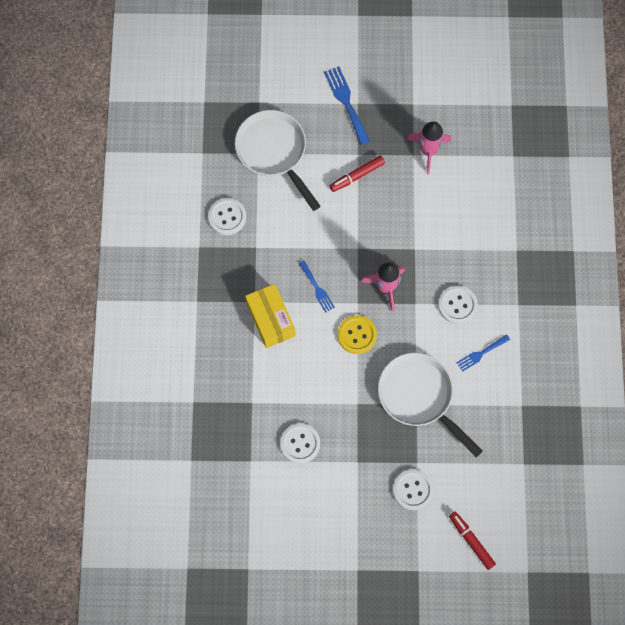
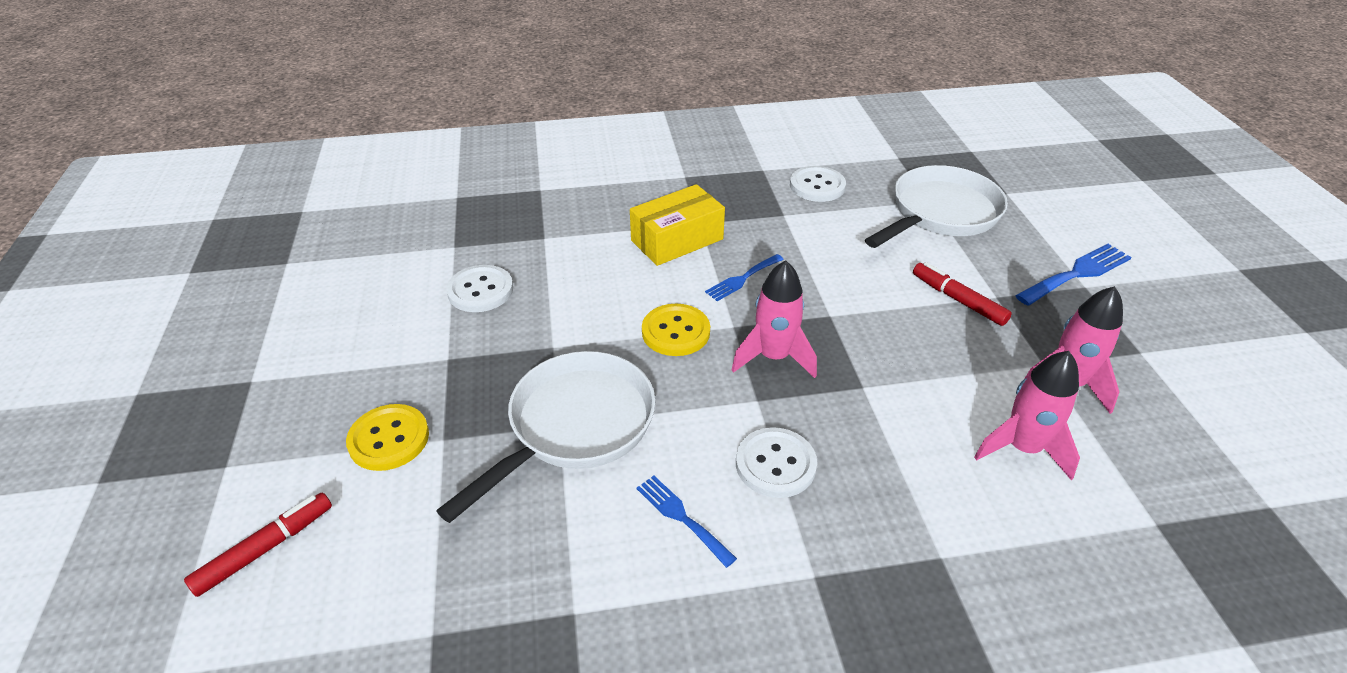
camera: 80 degrees right, 30 degrees down
white button [393,469,434,510] -> yellow button [346,404,429,471]
none -> pink rocket [974,351,1080,481]

